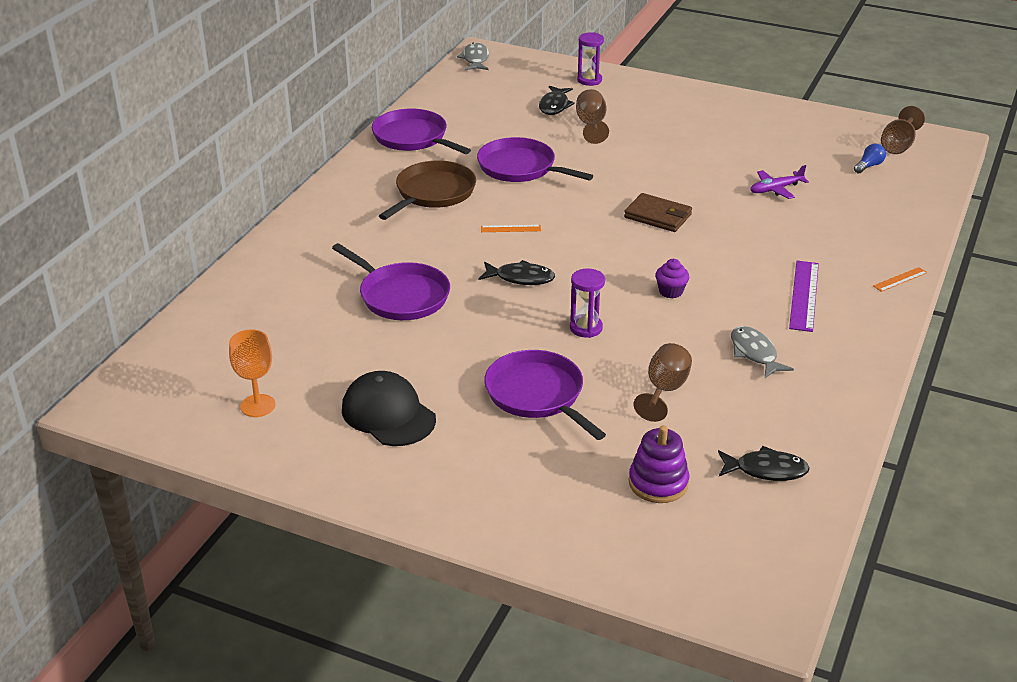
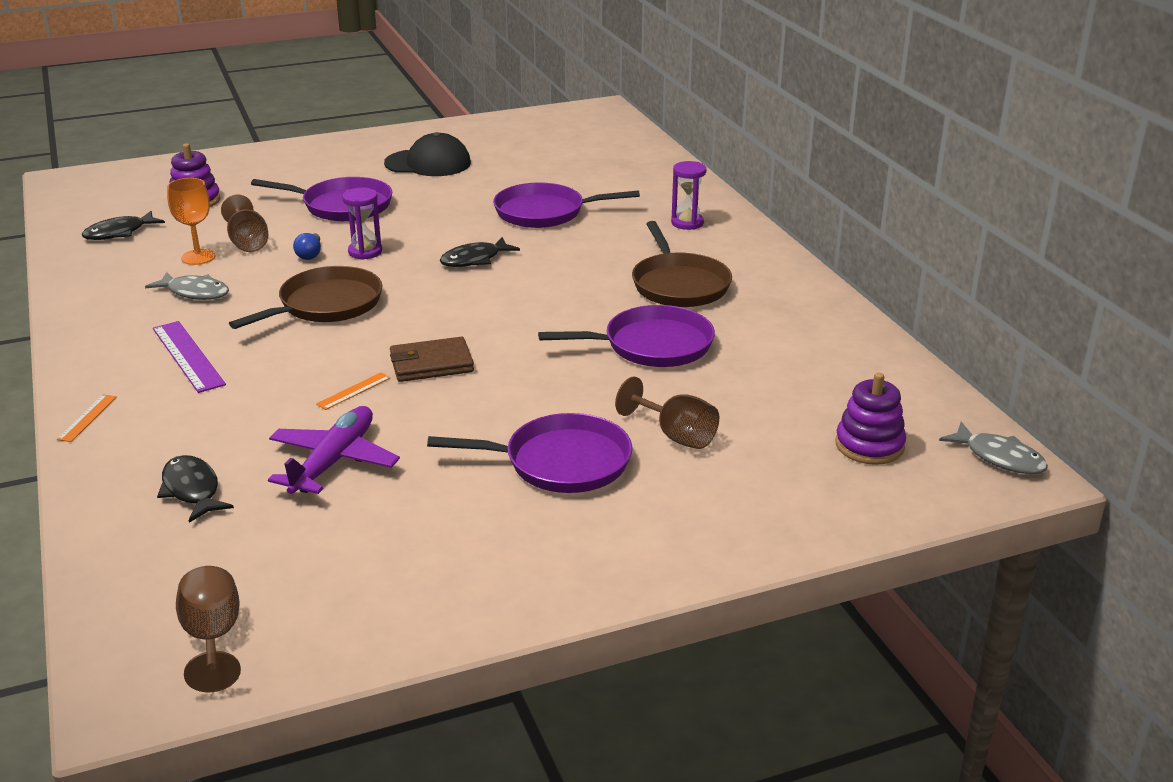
camera: 135 degrees right, 5 degrees down
orange goblet [229,330,275,417] -> orange goblet moved to [167,178,215,265]
purple pan [372,109,471,154] -> purple pan moved to [427,413,632,493]
orange ruler [481,225,541,232] -> orange ruler moved to [316,372,390,410]
black fish [539,86,575,115] -> black fish moved to [157,455,234,523]
purple hourglass [577,32,604,86] -> purple hourglass moved to [671,161,706,230]
purple cupcake [655,259,690,298] -> brown pan [229,266,382,329]
purple plane [750,165,809,199] -> purple plane [268,406,400,494], size x1.55
blue light bulb [854,143,886,174] -> blue light bulb moved to [293,233,321,260]
none -> purple stacking toy [835,372,906,465]

